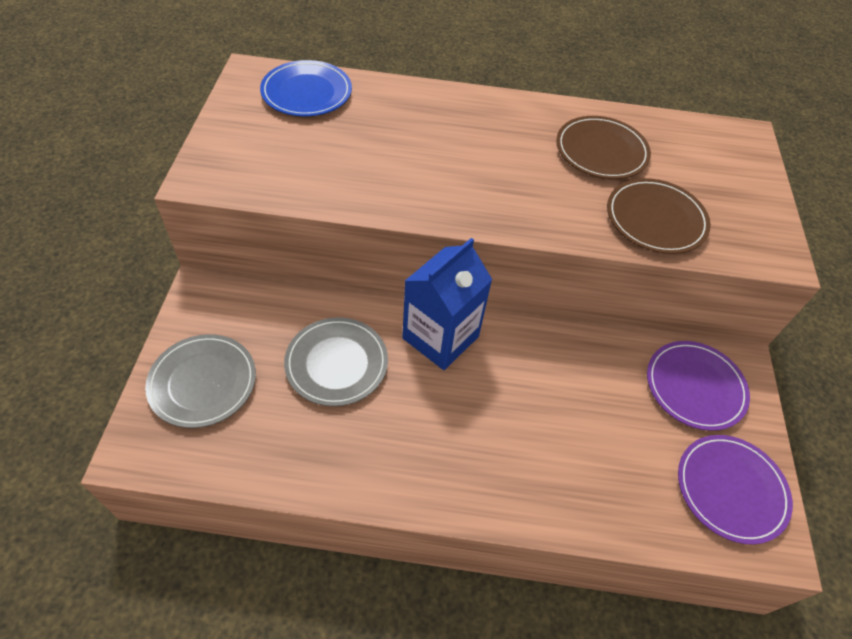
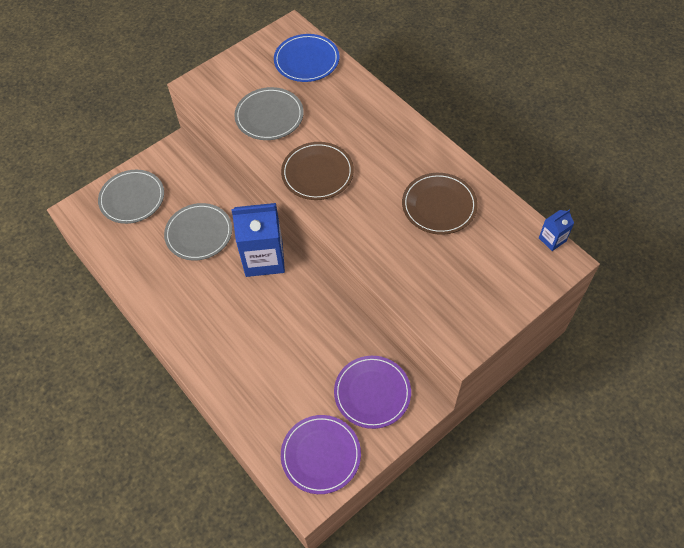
camera: 50 degrees right, 5 degrees up
brown plate [607,178,711,254] -> brown plate moved to [281,142,354,200]
none -> grey plate [234,87,304,140]
none -> blue carton [539,209,574,251]

